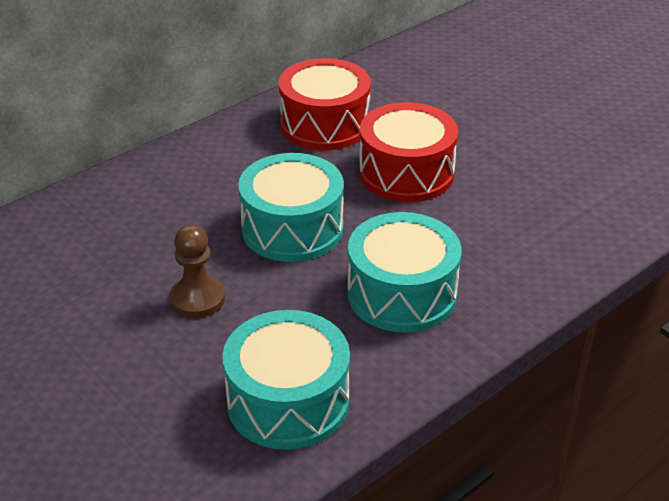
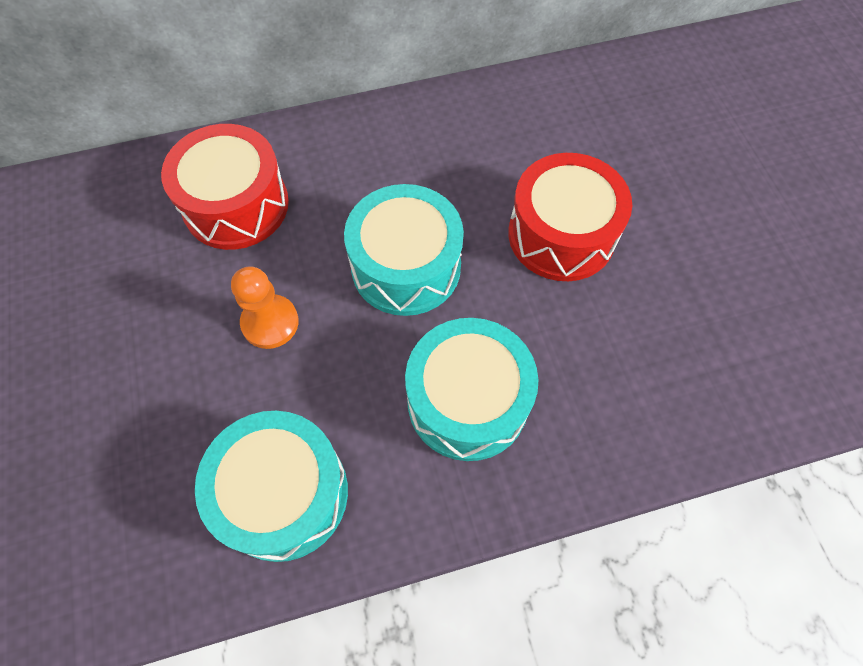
camera: 25 degrees right, 25 degrees up
brown pawn [170,225,225,318] -> orange pawn [231,266,299,349]
red drum [279,58,371,150] -> red drum moved to [161,124,289,250]

